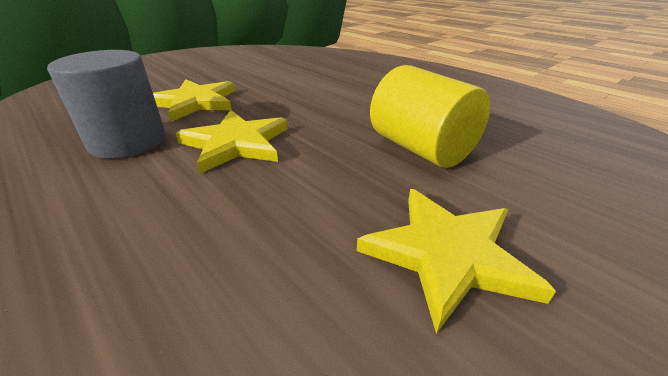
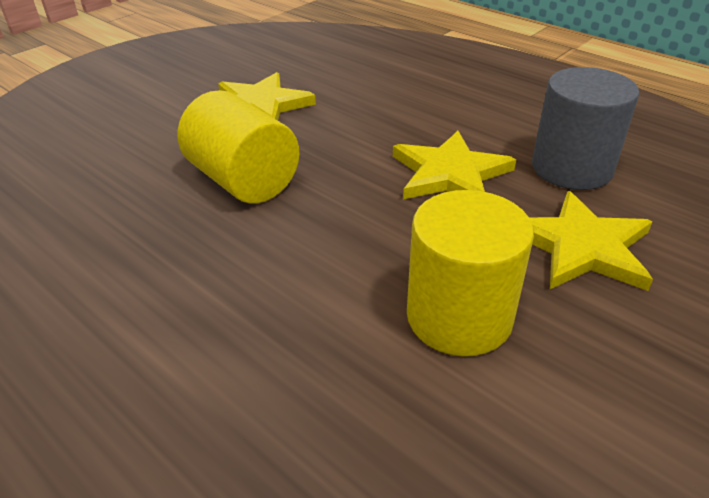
camera: 175 degrees right, 5 degrees up
none -> yellow cylinder [407,190,534,357]

